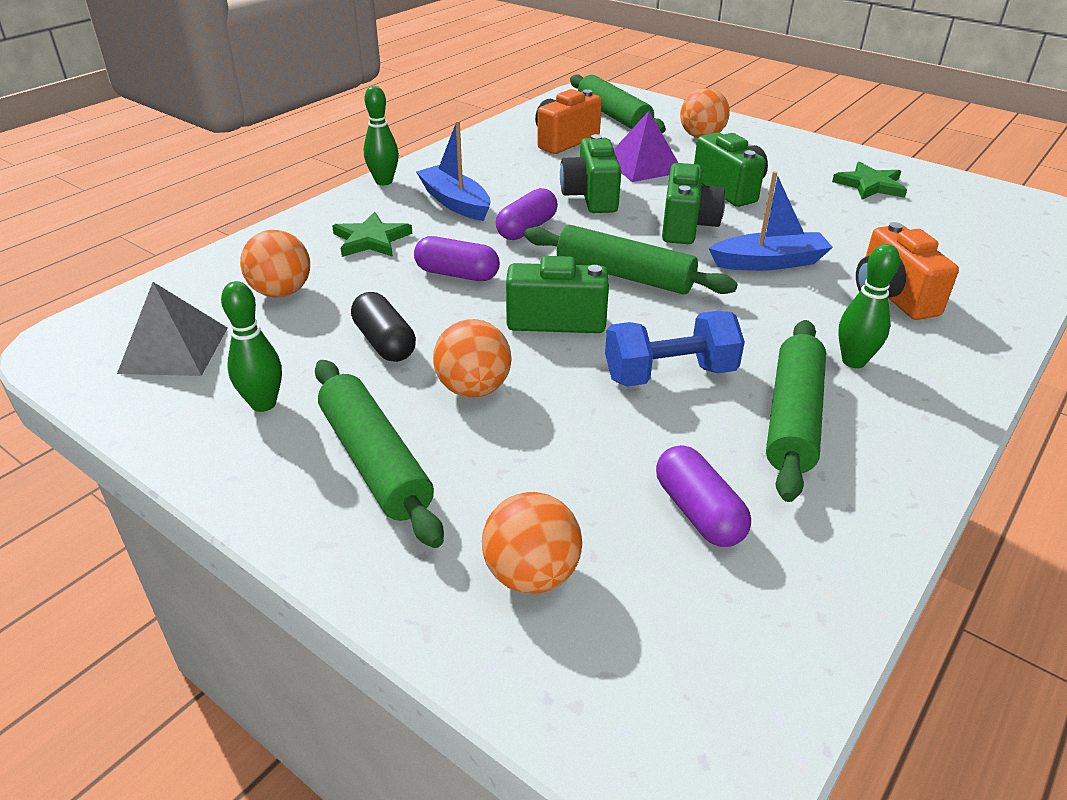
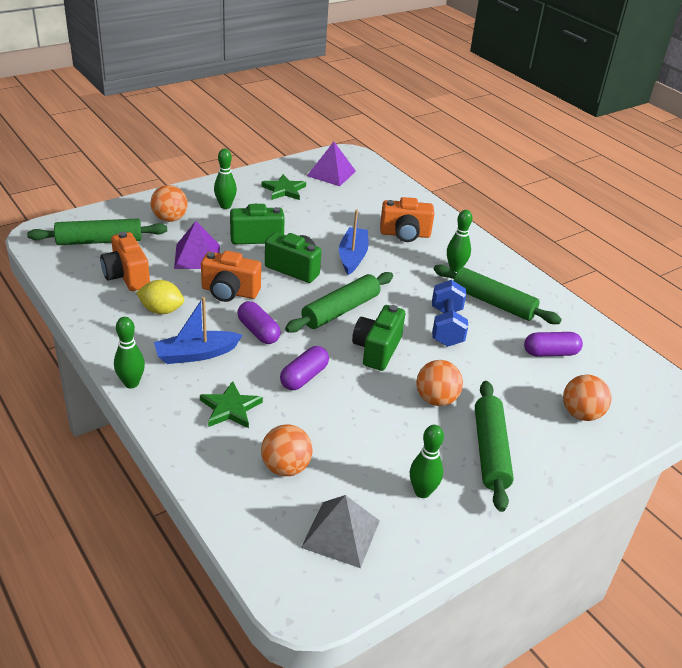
camera: 75 degrees left, 0 degrees up
green rolling pin [315,360,444,548] -> green rolling pin turned 75 degrees counterclockwise [475,381,514,512]
black capsule [351,292,416,362] -> none
green camera [560,134,621,213] -> orange camera [201,251,261,302]
none -> yellow lemon [136,280,184,314]
none -> green bowling pin [214,149,237,209]
none -> purple pyramid [307,142,356,186]

